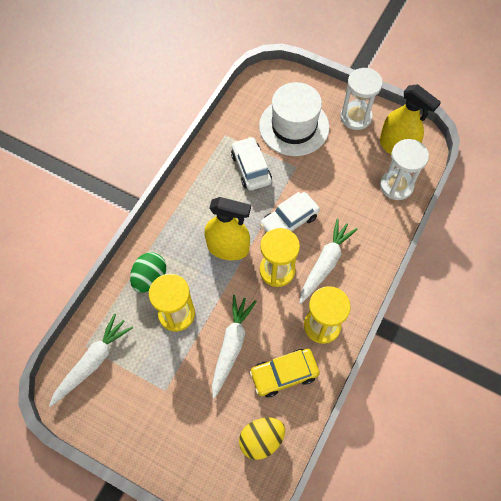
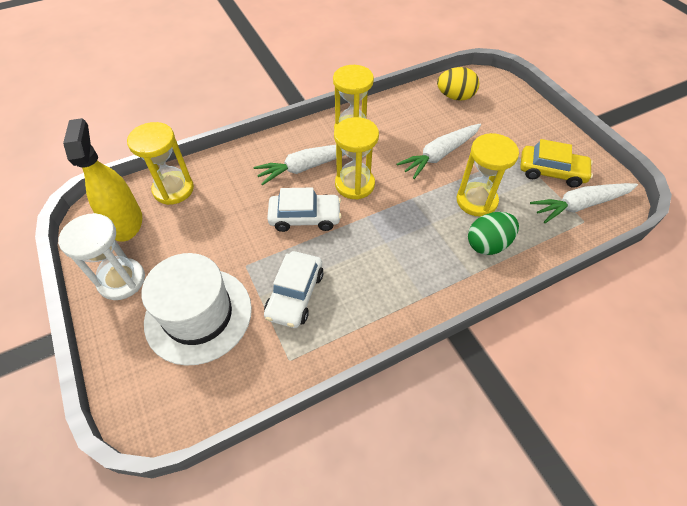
camera: 145 degrees left, 10 degrees down
yellow spray bottle [204,197,251,260] -> none
yellow car [250,349,320,398] -> yellow car moved to [520,139,593,188]
white hourglass [380,139,429,200] -> yellow hourglass [127,122,194,205]

